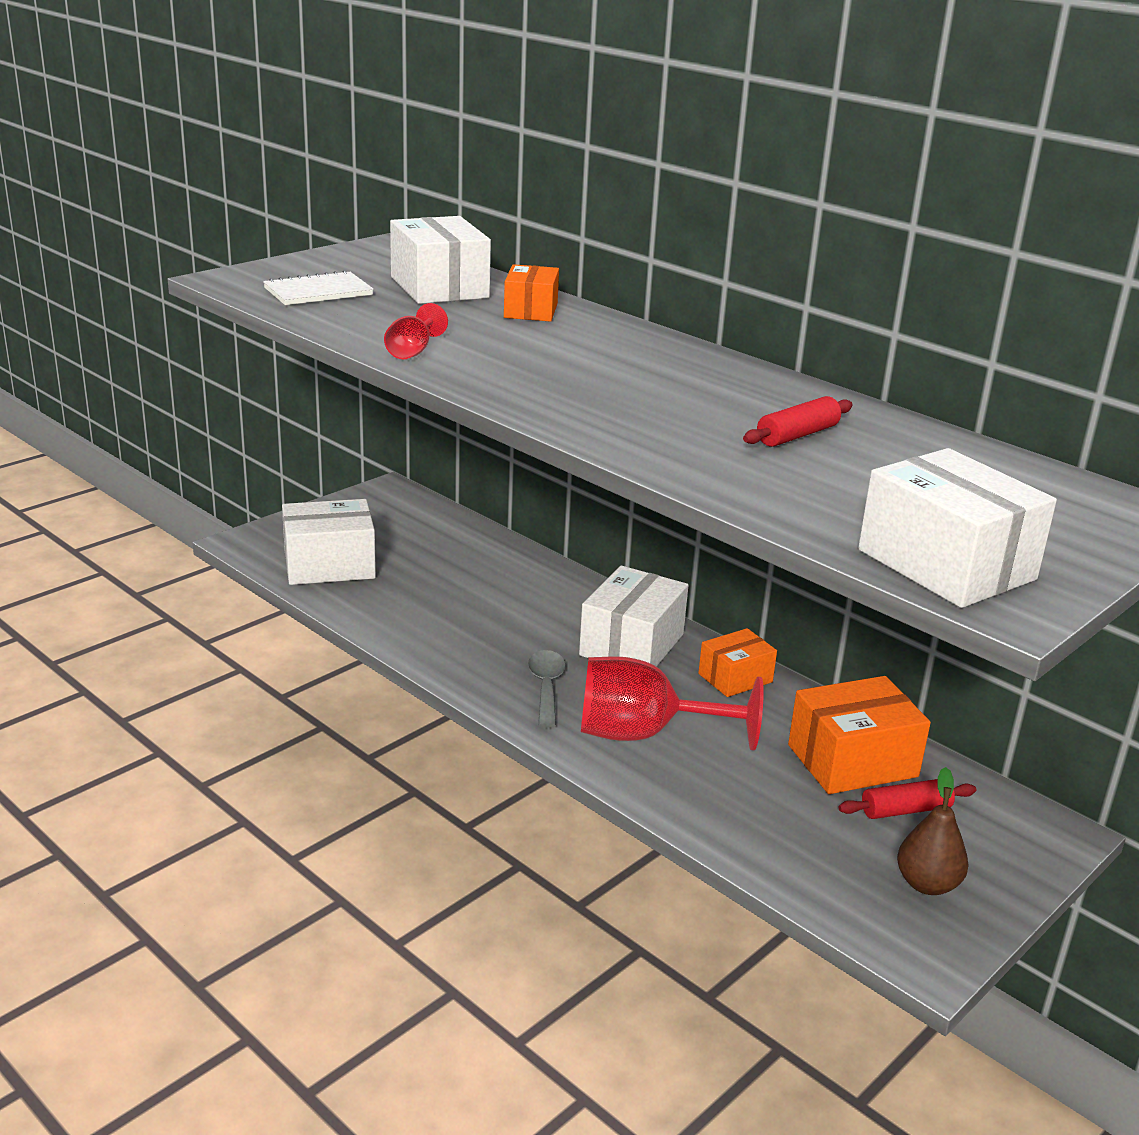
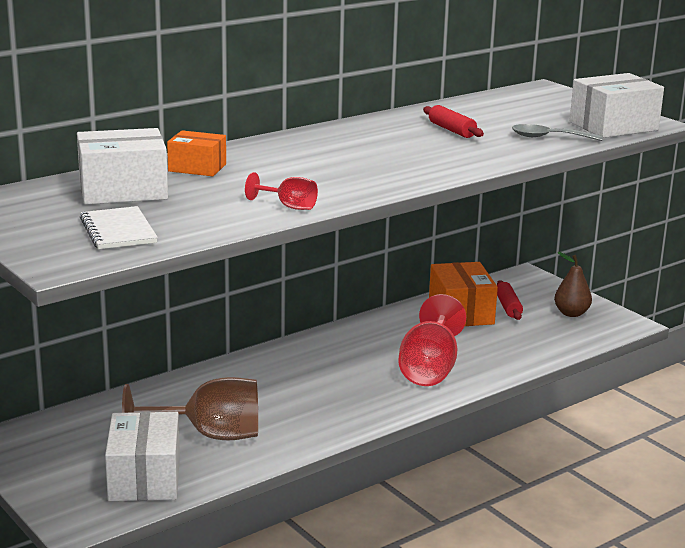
camera: 80 degrees left, 5 degrees down
grey spoon [528,650,566,728] -> grey spoon moved to [512,124,603,141]
white box [579,565,689,667] -> none
orange box [698,628,777,697] -> none
none -> brown goblet [122,377,258,440]

